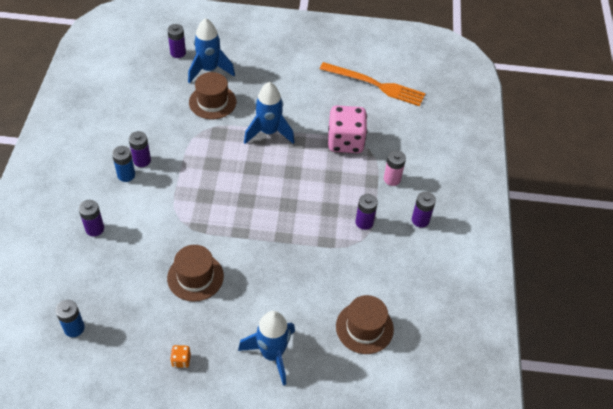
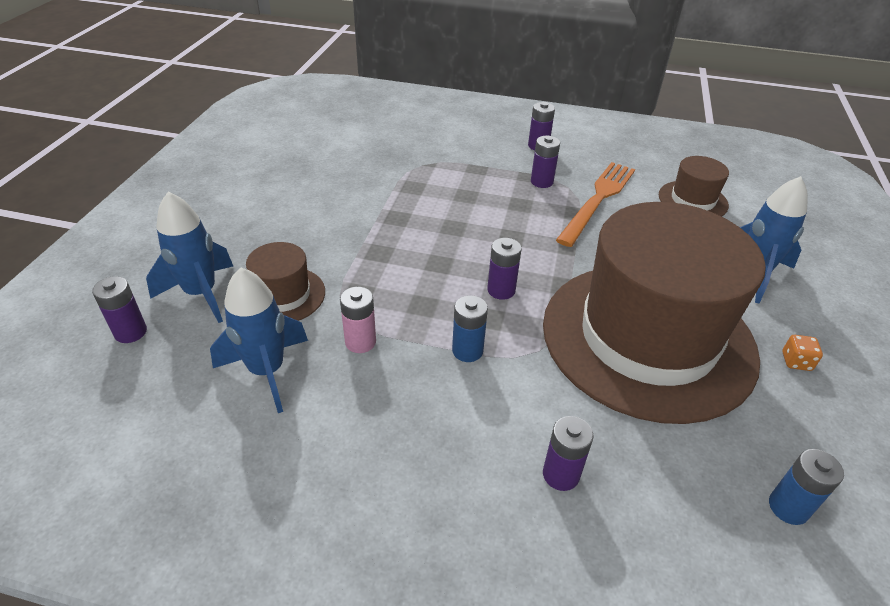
camera: 80 degrees left, 10 degrees down
blue battery [112,146,135,182] -> blue battery moved to [452,295,488,362]
purple battery [129,131,151,167] -> purple battery moved to [487,238,522,300]
brown hat [167,245,224,302] -> brown hat [543,202,766,424], size x2.40
blue rocket [244,82,294,144] -> blue rocket moved to [210,267,308,413]
orange fork [320,62,426,106] -> orange fork moved to [556,162,635,247]
pink dice [328,106,367,153] -> none
pink battery [384,150,406,186] -> pink battery moved to [340,287,376,353]

